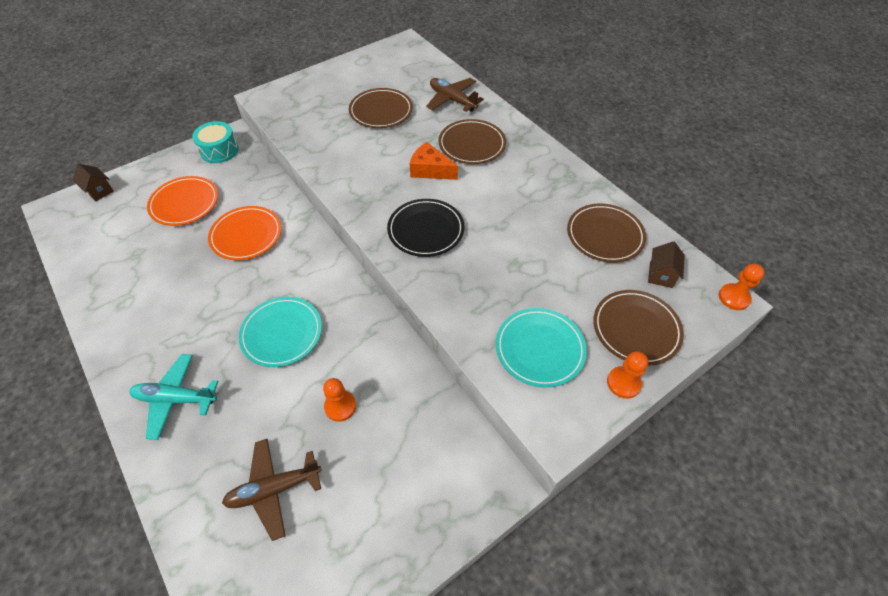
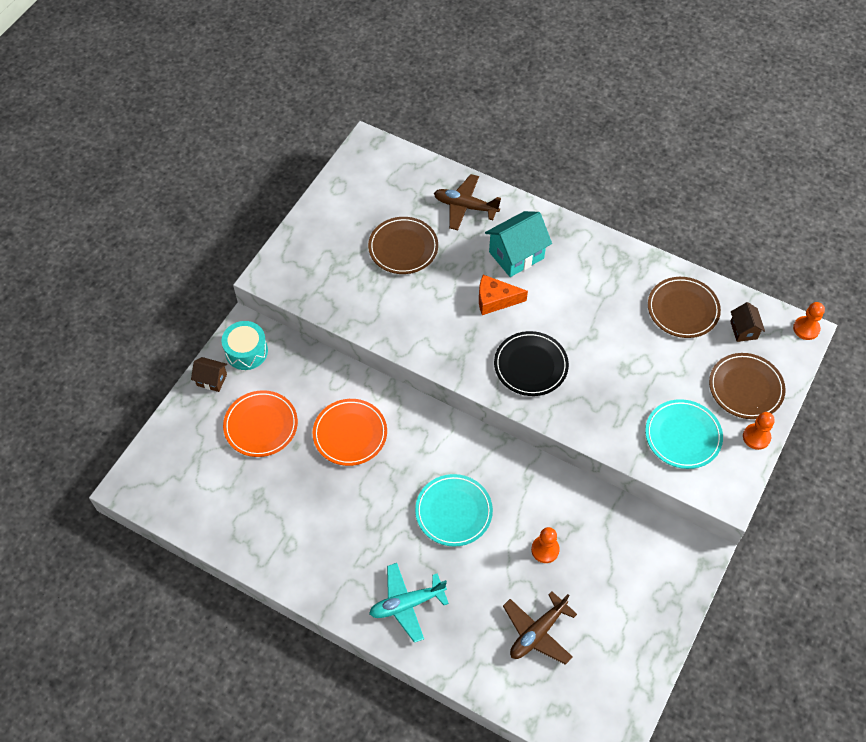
camera: 25 degrees left, 5 degrees up
brown house [73,164,114,202] -> brown house moved to [191,357,227,392]
brown plate [438,119,506,164] -> turquoise house [485,211,552,277]

